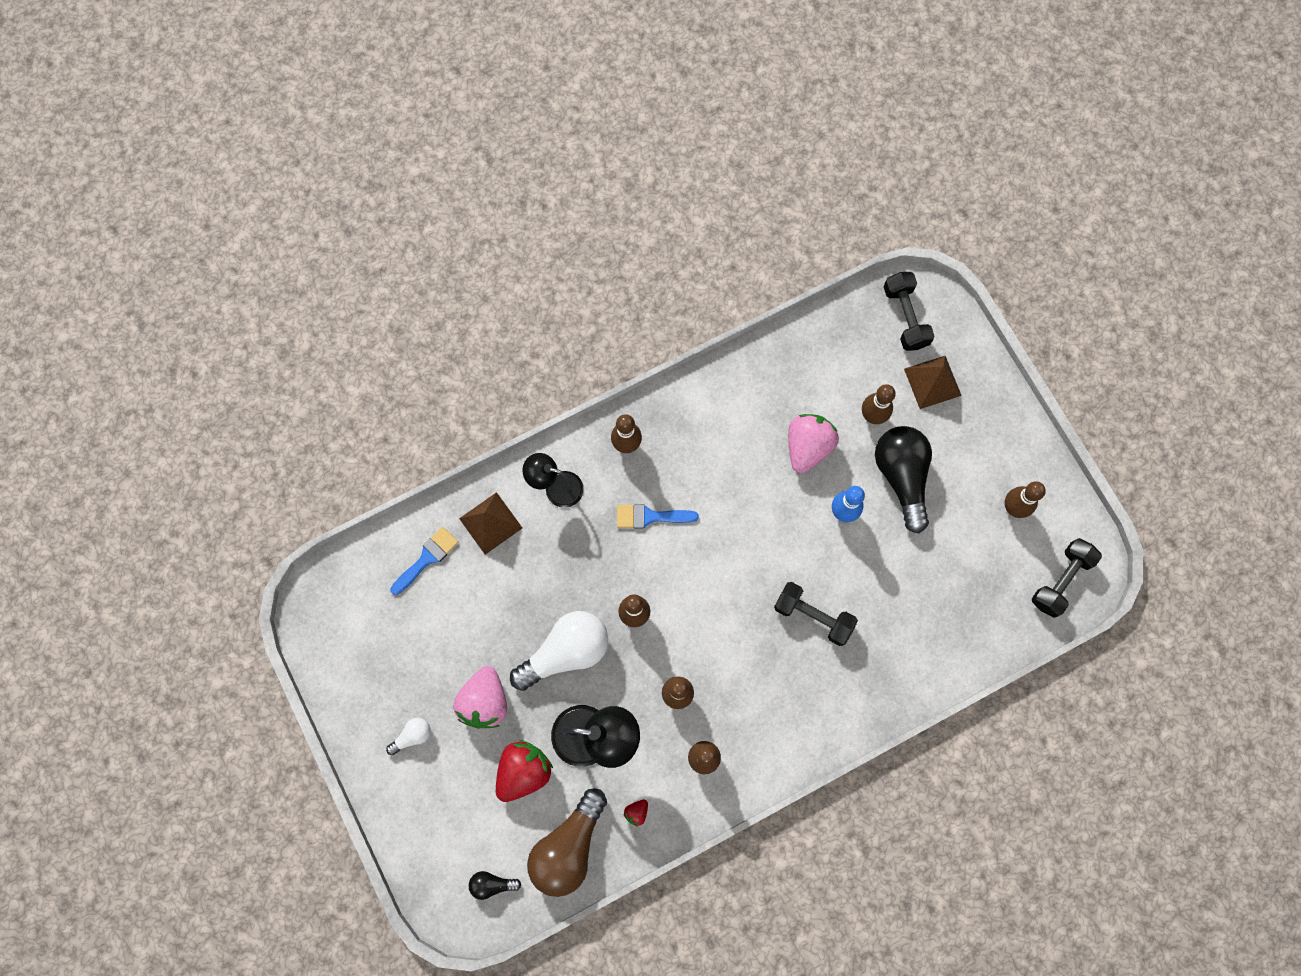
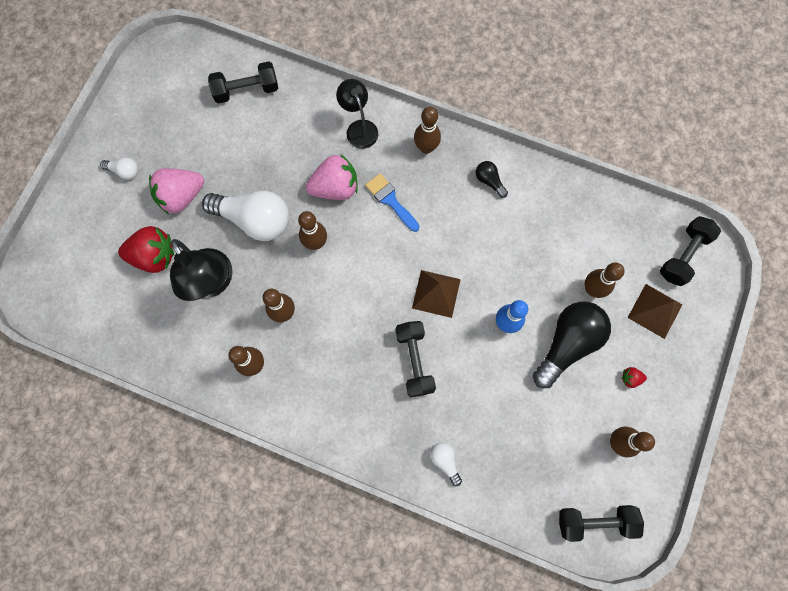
camera: 50 degrees right, 0 degrees up
blue brush [390,527,458,595] -> black dumbbell [208,61,278,103]
brown pyramid [459,492,522,555] -> brown pyramid moved to [412,270,461,318]
black light bulb [469,871,521,900] -> black light bulb moved to [476,161,508,198]
brown light bulb [527,788,607,897] -> none
red strawberry [623,800,648,826] -> red strawberry moved to [622,367,647,388]
pink strawberry [788,414,839,473] -> pink strawberry moved to [306,154,358,200]
none -> white light bulb [430,443,462,486]

